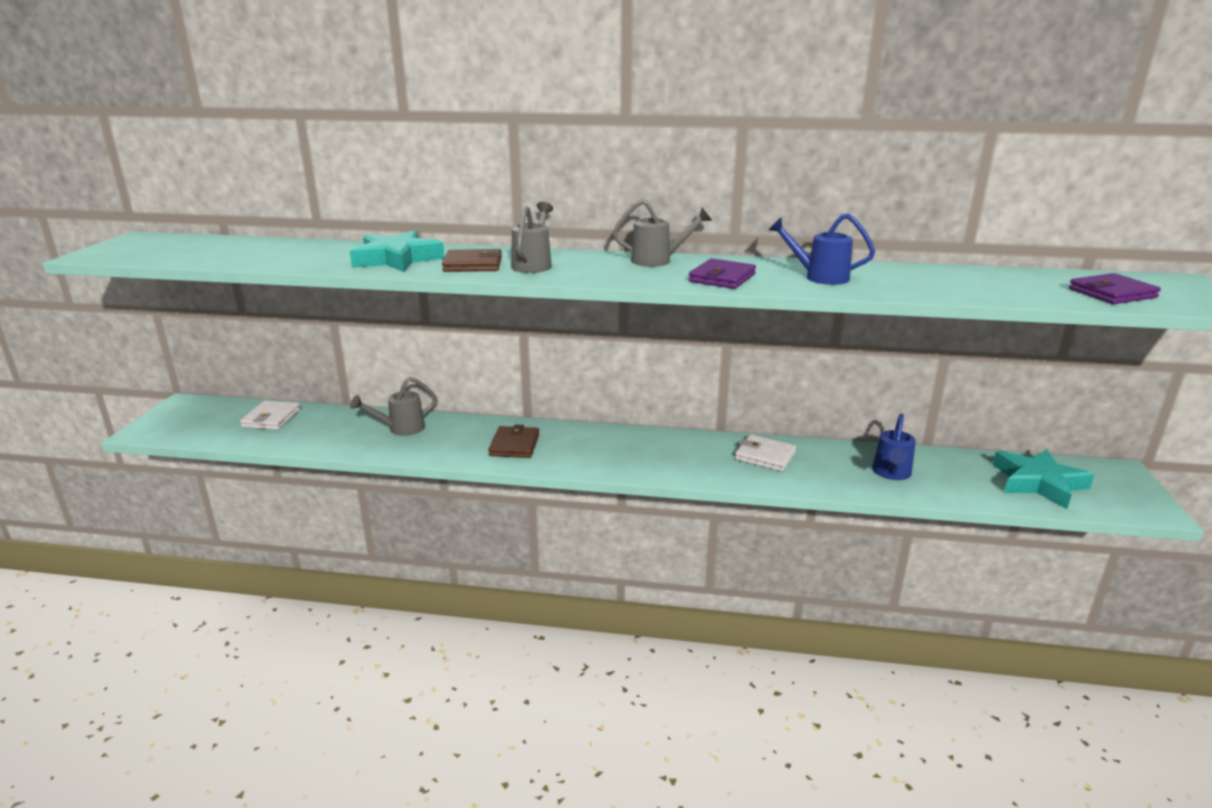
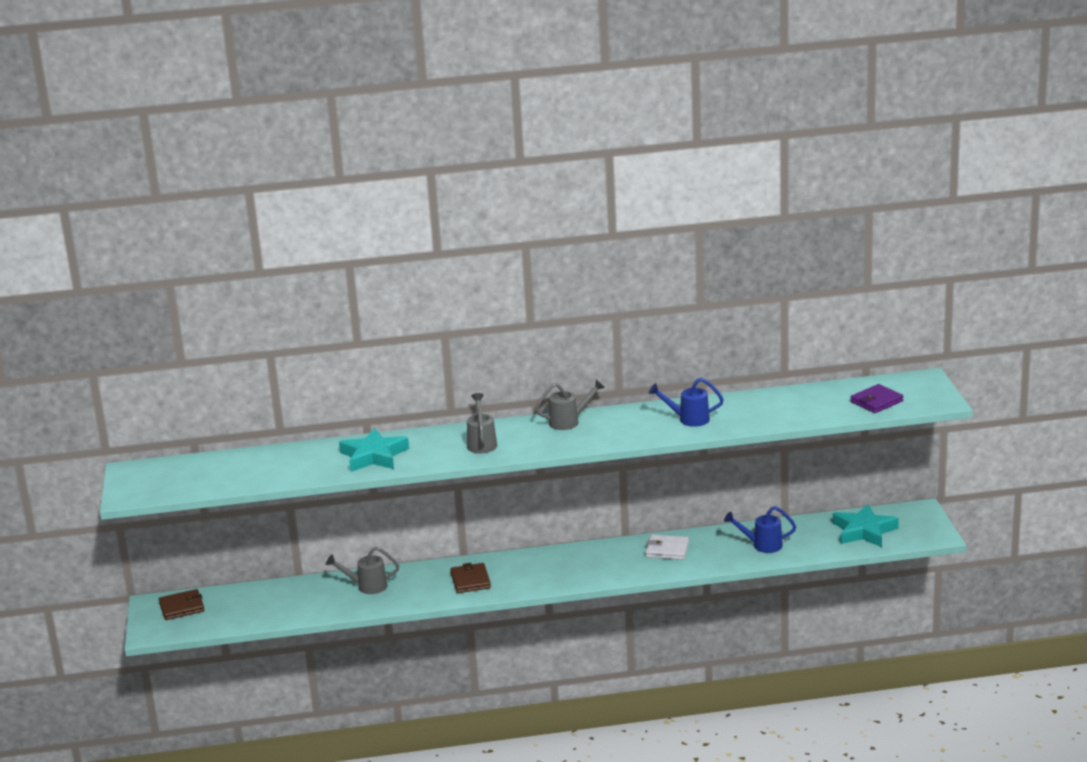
camera: 15 degrees left, 0 degrees up
white wallet [240,401,301,430] -> none
grey watering can [350,377,437,436] -> grey watering can turned 45 degrees clockwise [326,547,399,594]
brown wallet [442,249,502,272] -> brown wallet moved to [159,589,205,620]
purple wallet [689,258,756,289] -> none
blue watering can [872,414,916,480] -> blue watering can turned 90 degrees clockwise [724,506,796,553]

